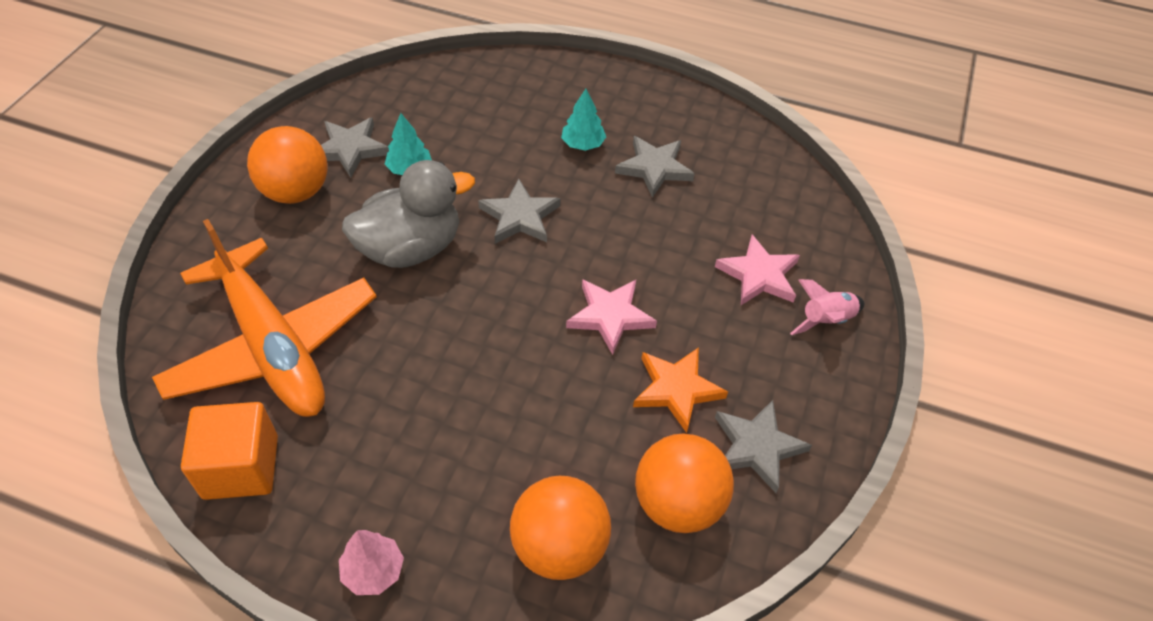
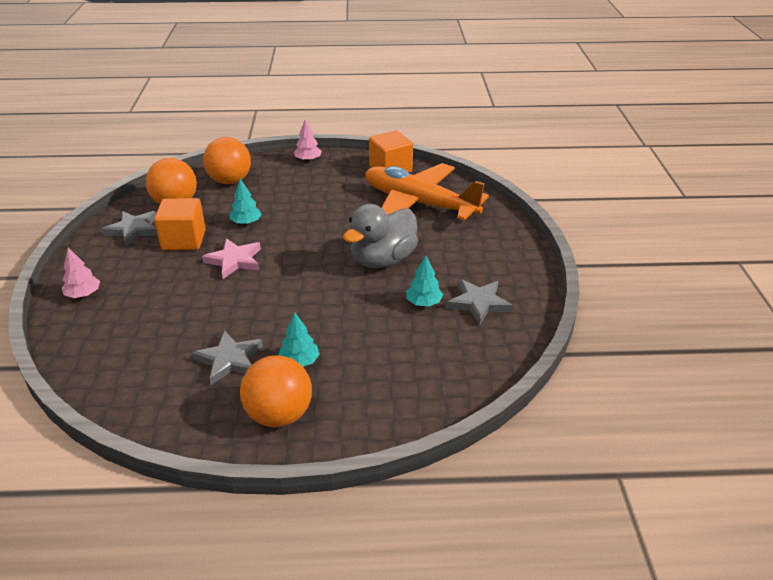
camera: 160 degrees right, 15 degrees down
orange ball [247,126,327,204] -> orange ball moved to [240,355,312,427]
grey star [478,179,560,244] -> none
orange star [633,347,728,433] -> orange cube [154,198,206,250]
pink star [715,235,800,305] -> none
pink rocket [790,279,864,335] -> pink tree [62,247,100,298]
none -> turquoise tree [229,179,262,225]

